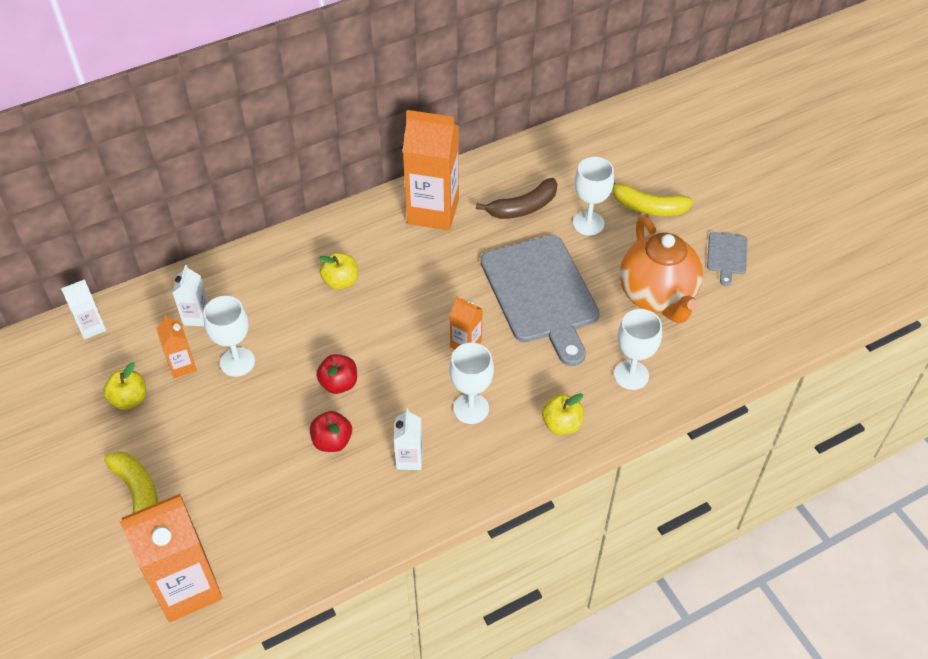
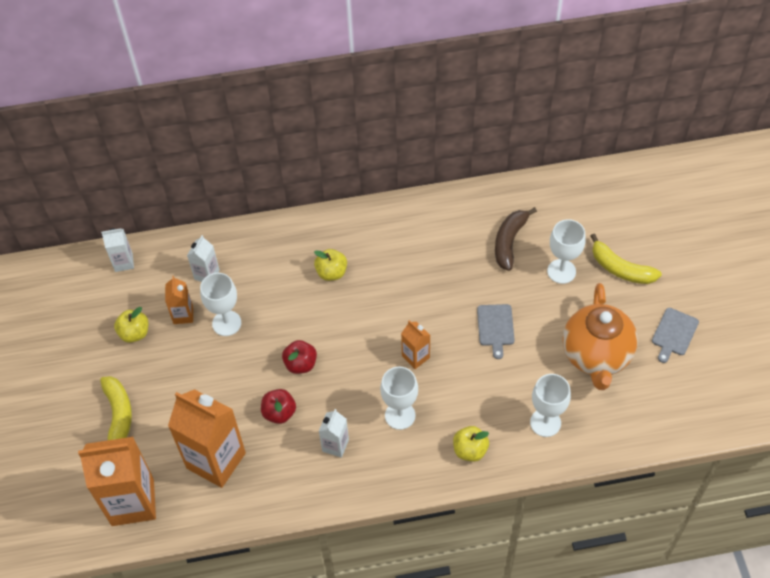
camera: 20 degrees right, 5 degrees up
orange carton [403,110,459,230] -> orange carton moved to [168,389,246,488]
brown banana [476,178,557,219] -> brown banana turned 120 degrees clockwise [495,207,537,271]
grey cutting board [481,235,600,366] -> grey cutting board [477,304,515,359], size x0.44

